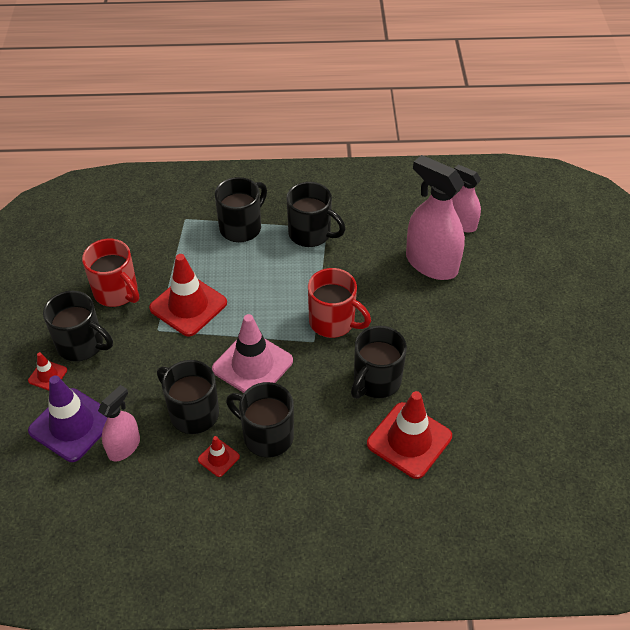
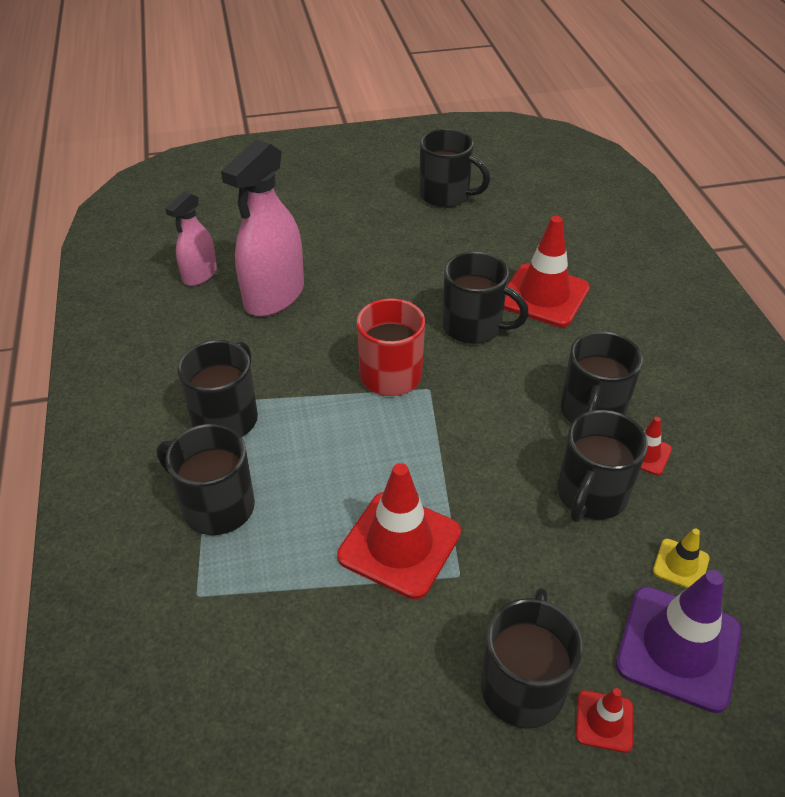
camera: 100 degrees left, 5 degrees down
red mug [82,239,139,307] -> none
pink spray bottle [98,385,140,462] -> yellow traffic cone [653,529,710,588]
pink traffic cone [212,314,293,393] -> none
none -> black mug [420,129,490,208]

